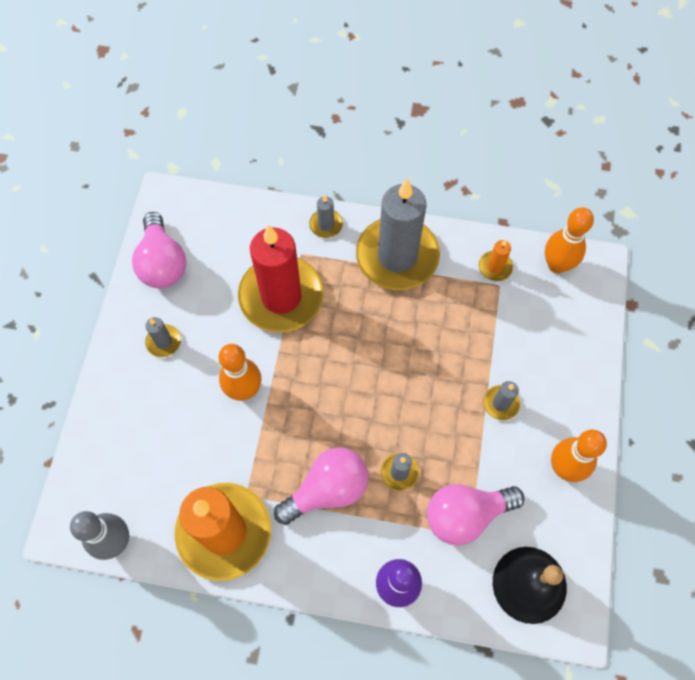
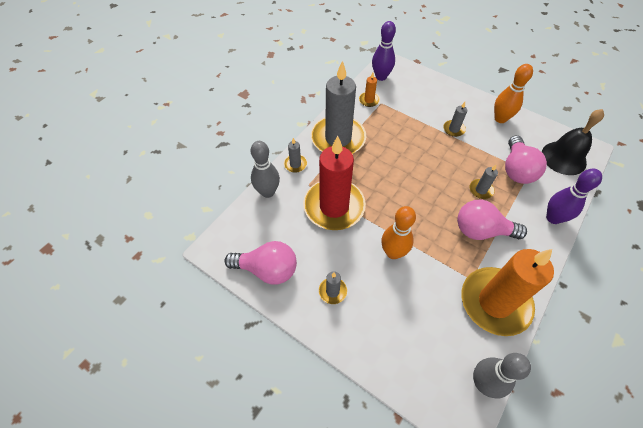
camera: 65 degrees left, 10 degrees down
pink light bulb [274,448,369,525] -> pink light bulb turned 75 degrees counterclockwise [457,200,527,240]
orange bowling pin [545,207,594,273] -> purple bowling pin [372,21,396,81]
none -> grey bowling pin [251,141,280,198]

